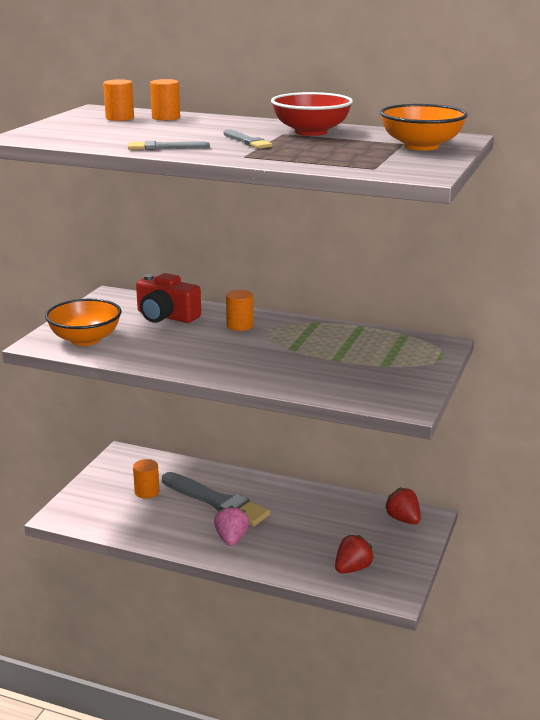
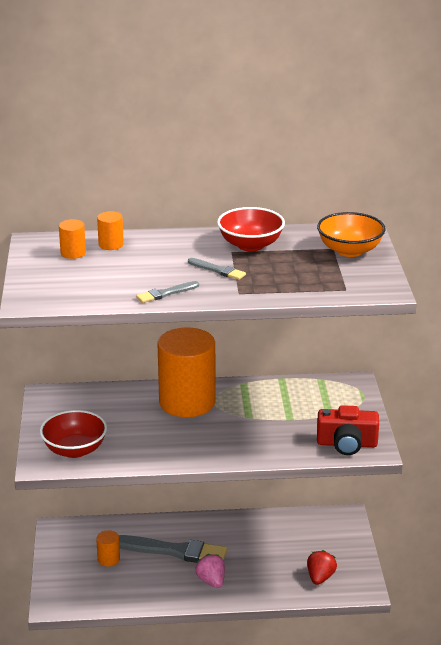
camera: 25 degrees left, 5 degrees up
orange bowl [45,299,121,346] -> red bowl [40,410,107,458]
red camera [136,273,201,323] -> red camera moved to [317,405,379,455]
orange cylinder [226,290,253,331] -> orange cylinder [158,328,215,417], size x2.41
red strawberry [385,487,421,524] -> none

